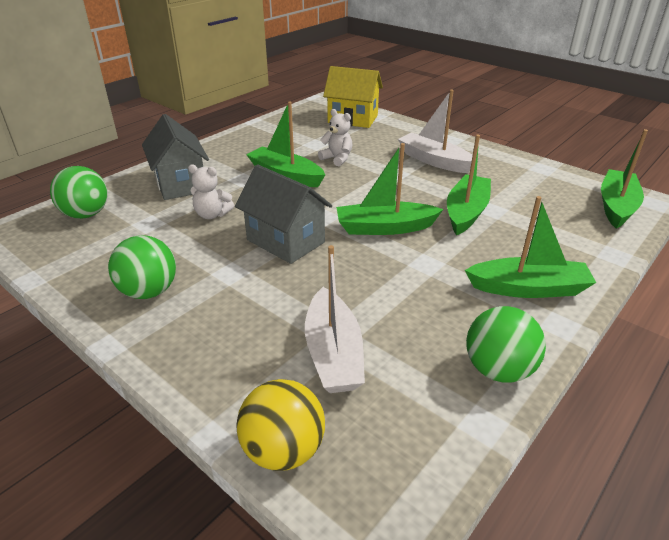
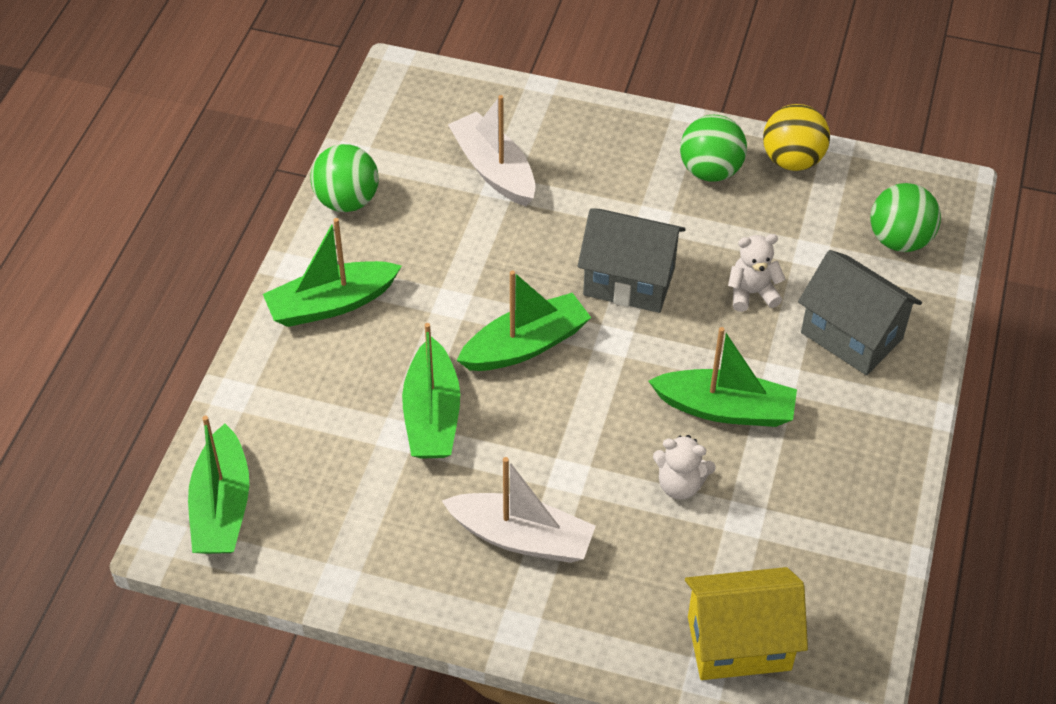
camera: 155 degrees right, 15 degrees up
yellow ball [236,379,325,471] -> yellow ball moved to [763,104,830,171]

